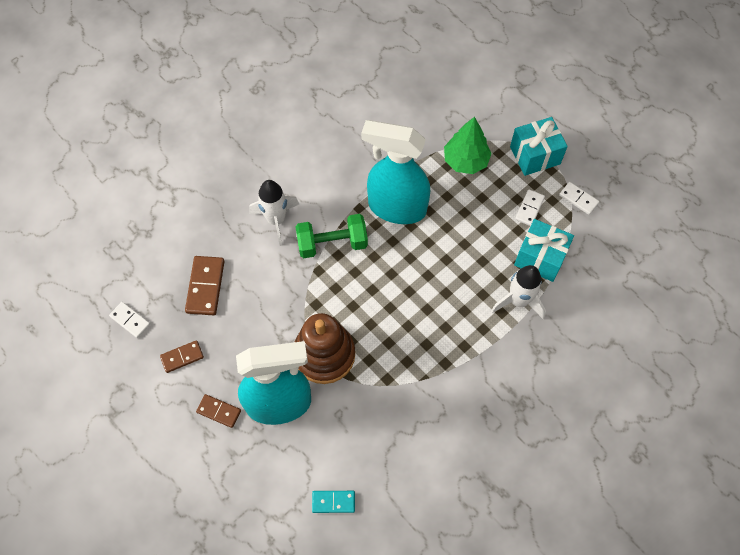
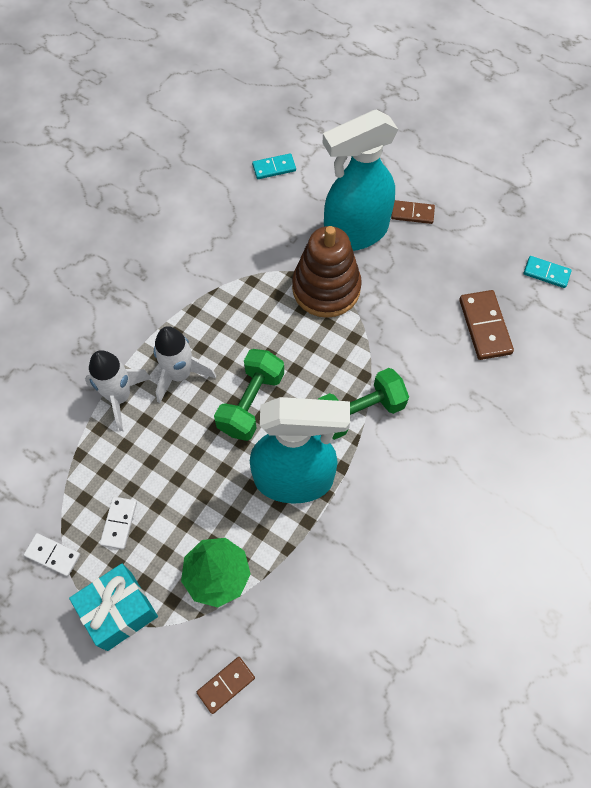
camera: 165 degrees right, 0 degrees up
white domino [109,302,150,338] -> turquoise domino [524,256,572,288]
brown domino [160,340,204,373] -> brown domino moved to [197,657,255,714]
white rocket [249,180,300,246] -> white rocket moved to [154,326,216,403]
turquoise gift [514,219,574,282] -> none
none -> green dumbbell [214,349,284,441]

